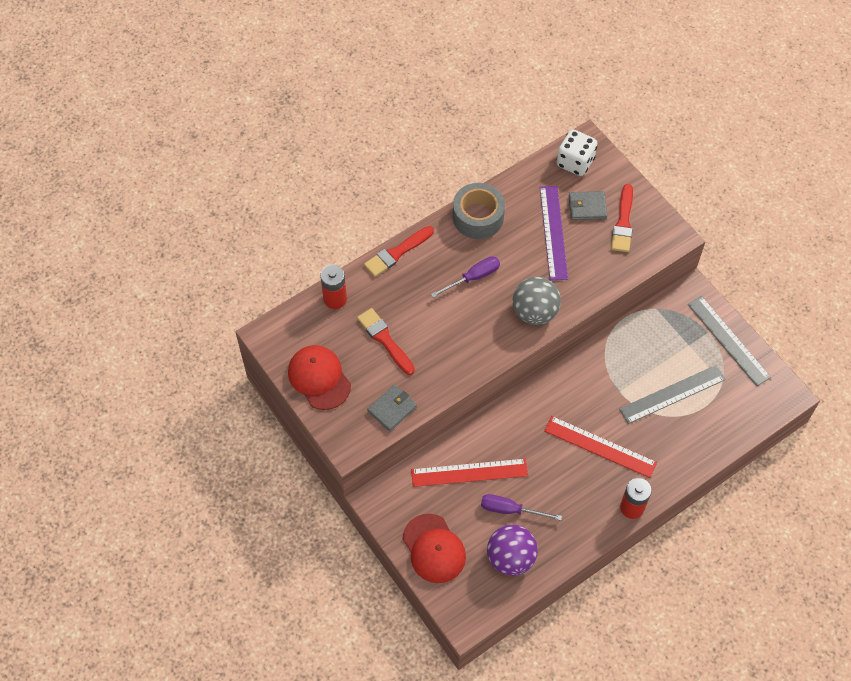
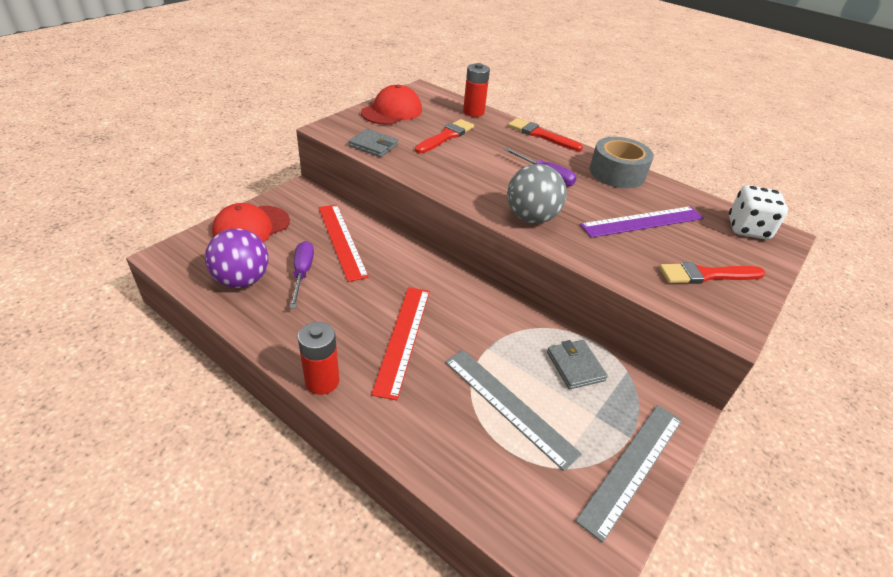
camera: 70 degrees right, 20 degrees down
grey wallet [569,191,607,220] -> grey wallet moved to [547,340,608,389]

